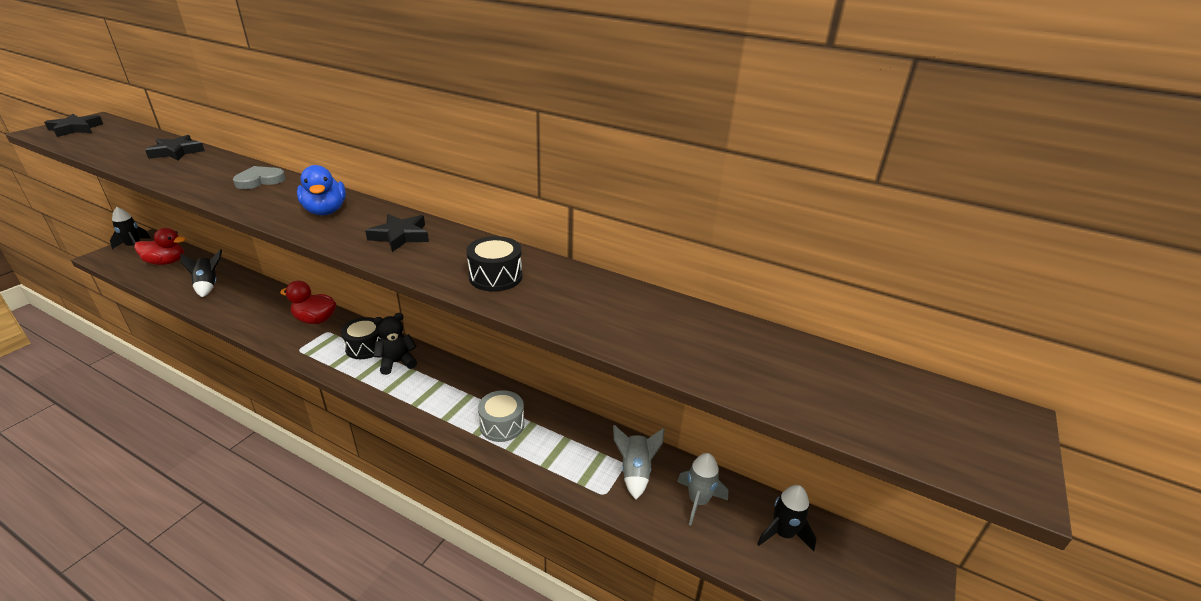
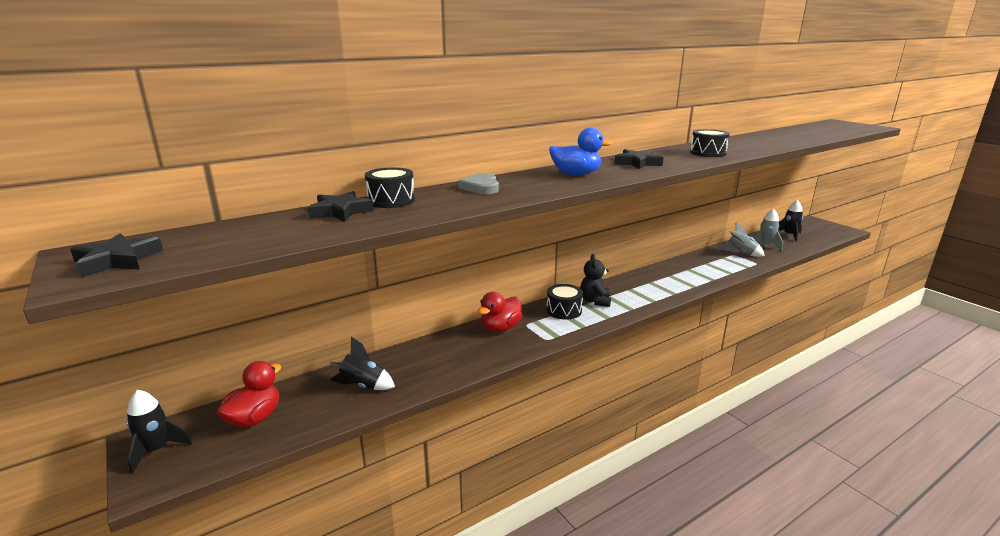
camera: 60 degrees left, 10 degrees down
grey drum [478,390,524,442] -> none
none -> black drum [365,167,415,208]

